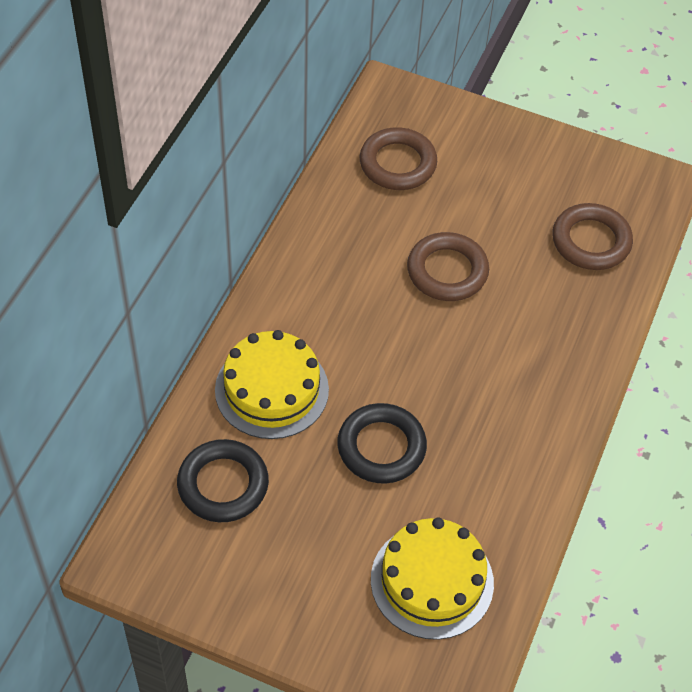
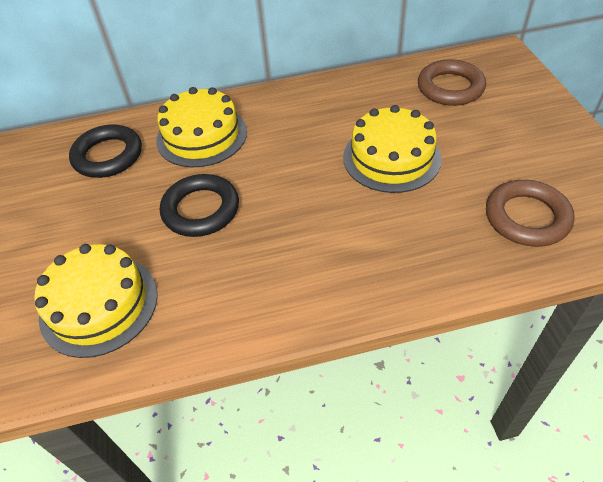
camera: 60 degrees right, 5 degrees down
brown ring [407,232,489,301] -> yellow cake [343,105,442,193]

